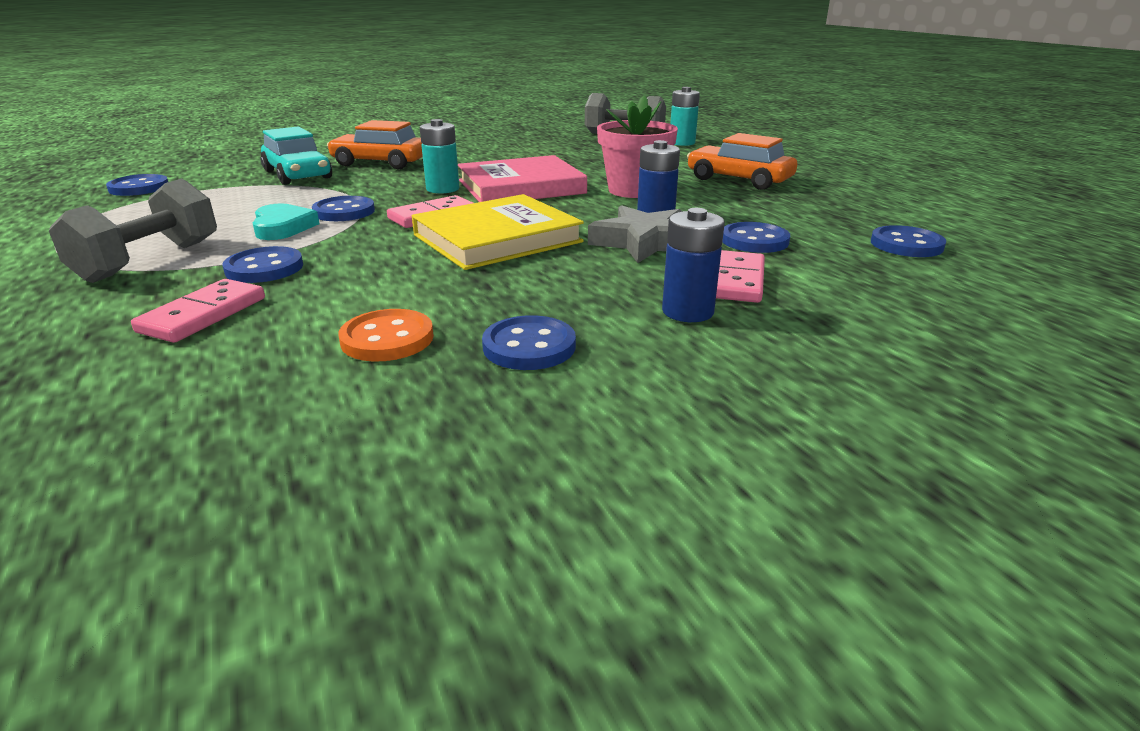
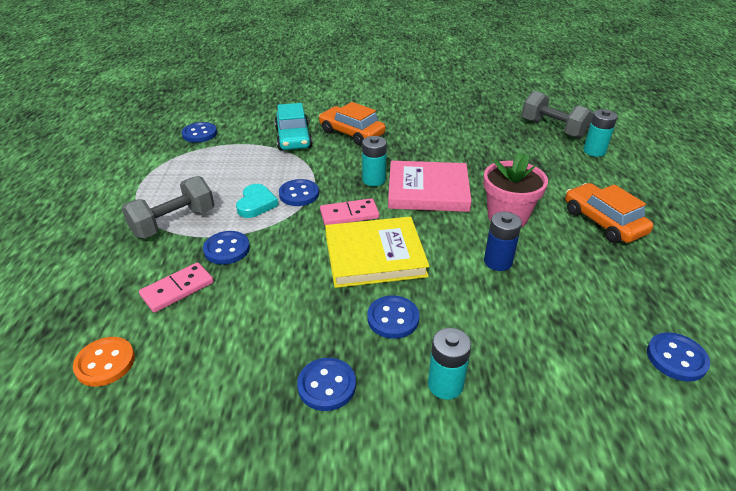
camera: 25 degrees right, 10 degrees up
orange button [339,309,434,362] -> orange button moved to [73,337,135,387]
grey star [588,205,683,263] -> none
blue battery [662,208,725,322] -> turquoise battery [428,328,471,400]
pink domino [716,250,765,303] -> none
blue button [722,222,790,253] -> blue button moved to [367,296,419,339]

